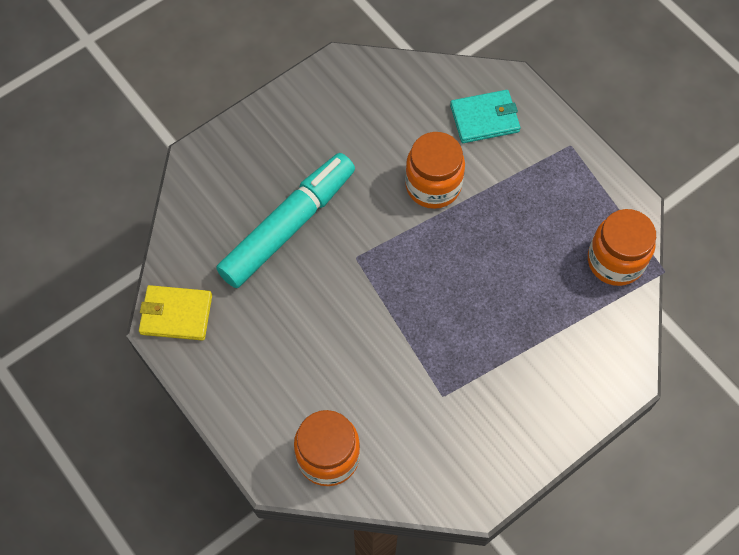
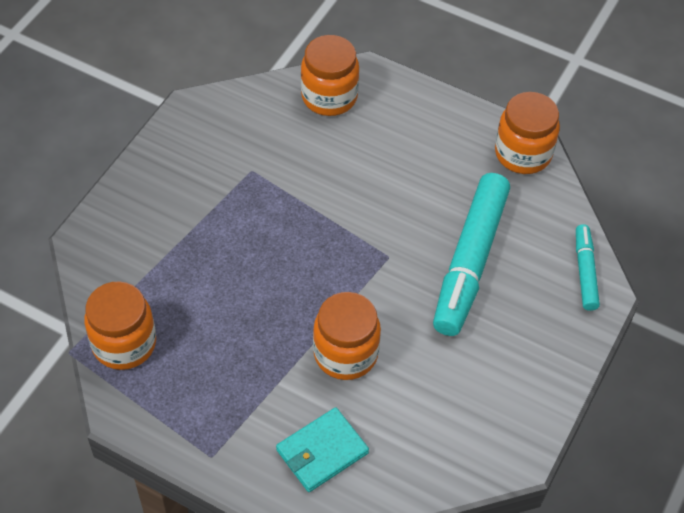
camera: 155 degrees right, 10 degrees down
yellow wallet [139,285,212,341] -> orange jar [495,92,560,174]
none -> turquoise marker [576,224,600,311]

